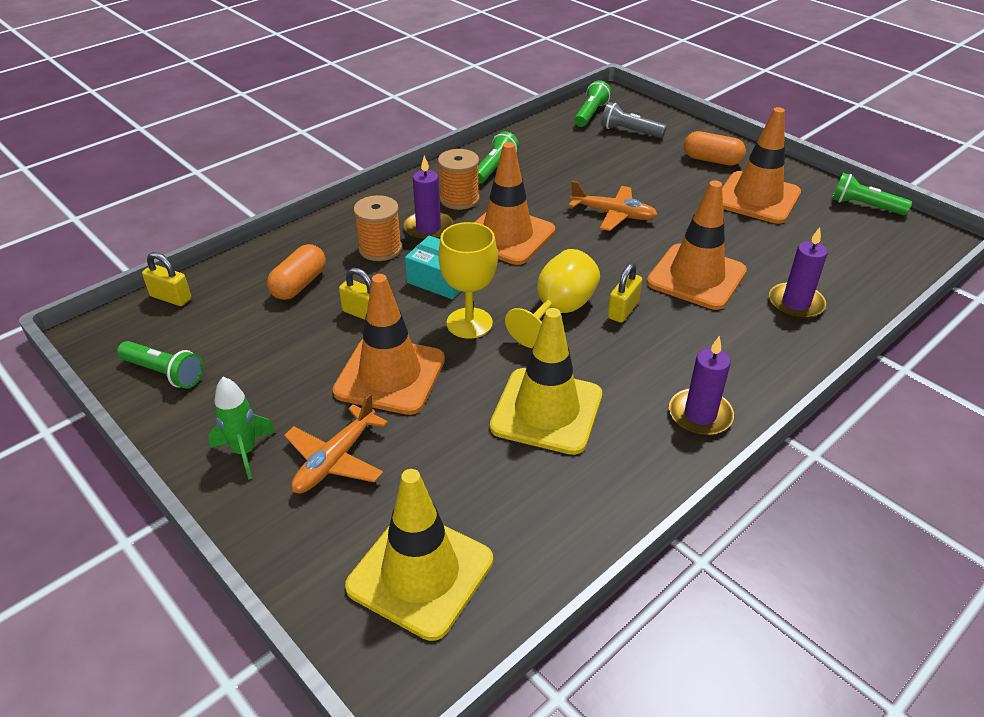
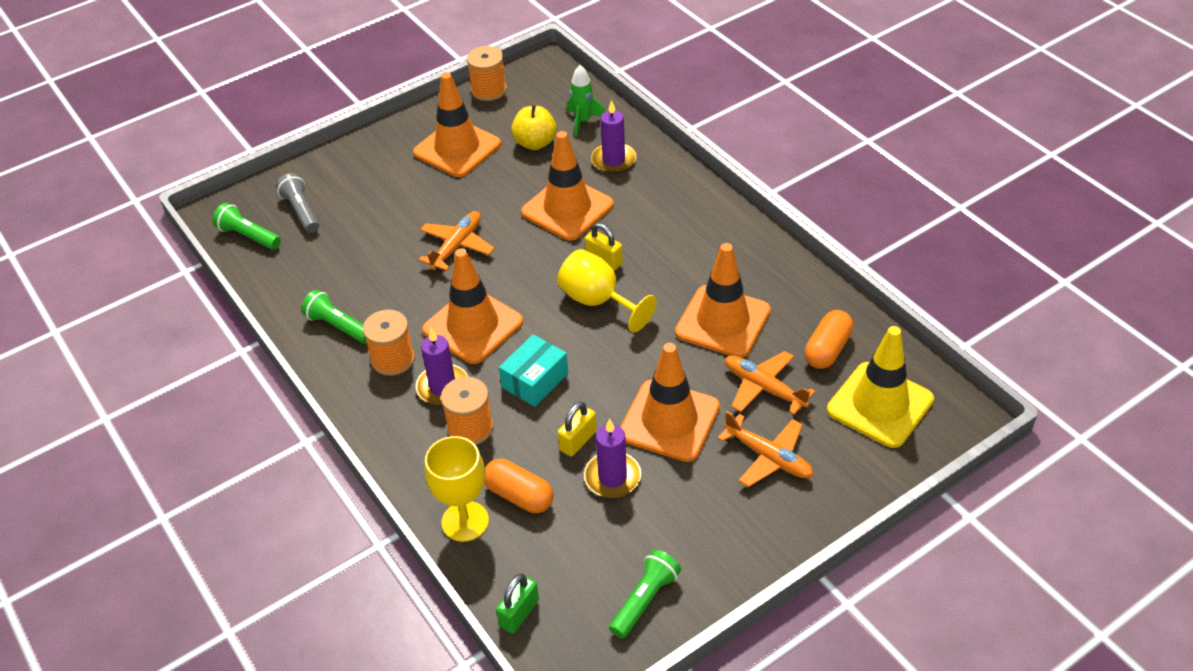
camera: 80 degrees left, 5 degrees up
yellow padlock [142,252,191,306] -> green padlock [496,574,539,634]
green rocket [209,377,275,480] -> green rocket moved to [567,65,606,137]
yellow goblet [438,222,498,339] -> yellow goblet moved to [425,436,489,542]
yellow traffic cone [490,308,602,455] -> orange traffic cone [675,243,771,358]
grey flashlight [601,102,667,138] -> grey flashlight turned 120 degrees clockwise [276,173,319,233]
purple candle [669,336,734,436] -> purple candle moved to [584,419,641,498]
orange capsule [684,131,746,165] -> orange capsule moved to [804,310,853,369]
green flashlight [832,173,912,215] -> orange spool [467,46,507,101]
none -> yellow apple [511,105,557,150]
none -> orange plane [725,351,815,415]

